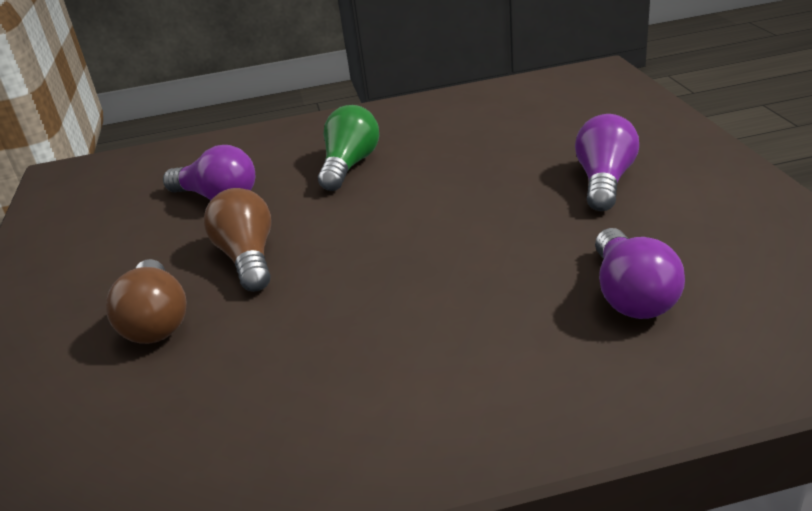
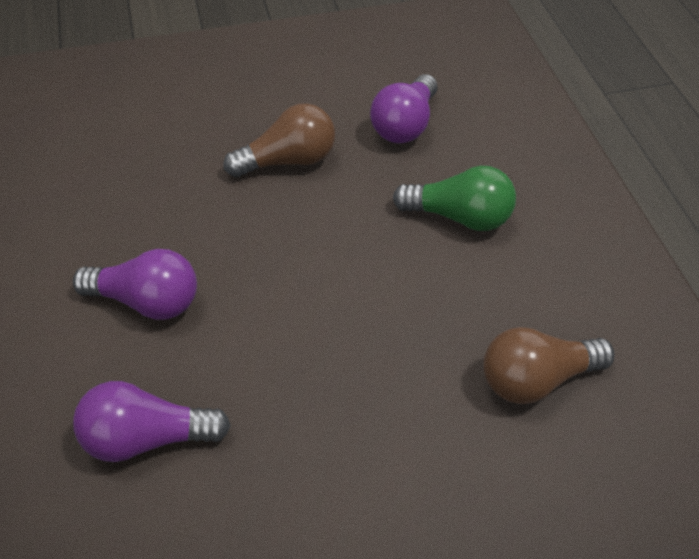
camera: 85 degrees right, 15 degrees up
brown light bulb [106,259,187,344] -> brown light bulb moved to [483,327,615,404]
purple light bulb [575,114,639,211] -> purple light bulb moved to [73,249,197,320]

